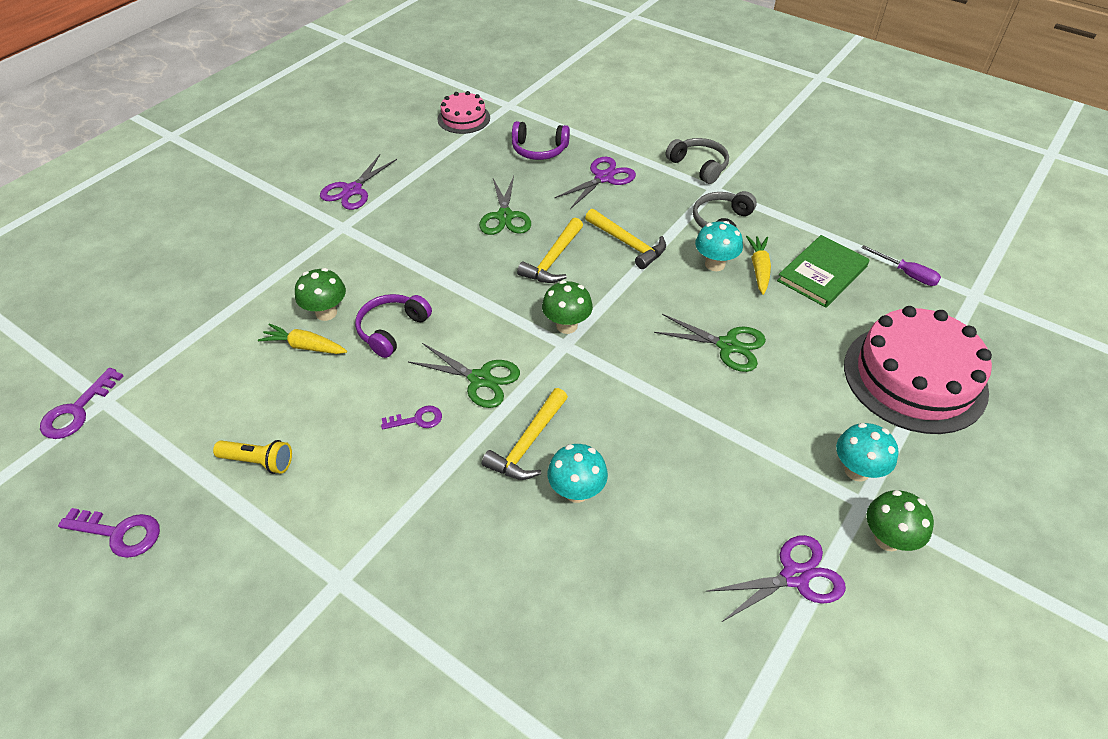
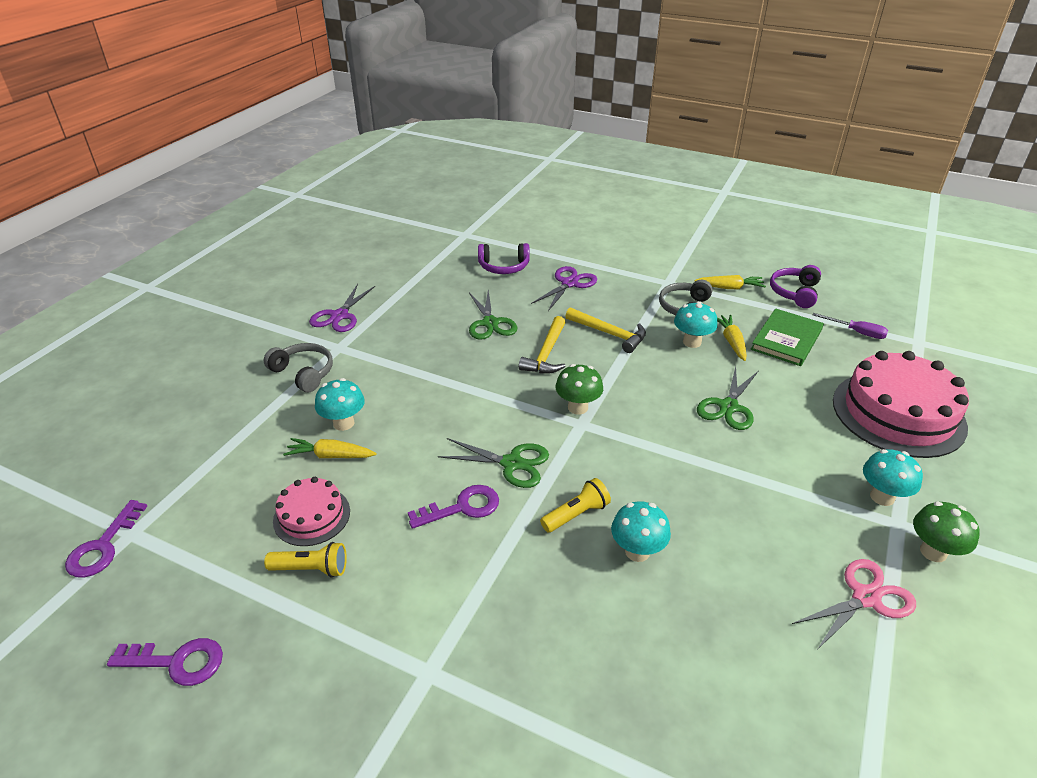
camera: 10 degrees left, 10 degrees down
green mushroom [295,268,346,321] -> turquoise mushroom [315,378,365,431]
purple headphones [355,294,432,358] -> purple headphones moved to [770,265,821,308]
purple key [381,406,442,429] -> purple key [408,485,499,529], size x1.54
pink cake [438,91,490,134] -> pink cake moved to [273,477,350,546]
yellow hammer [482,388,568,480] -> yellow flashlight [540,478,611,533]
green scissors [654,314,766,372] -> green scissors turned 105 degrees clockwise [697,366,758,430]
grey headphones [666,138,729,184] -> grey headphones moved to [263,343,333,392]
purple scissors [706,535,846,622] -> pink scissors [792,559,916,651]
none -> yellow carrot [695,275,766,289]

